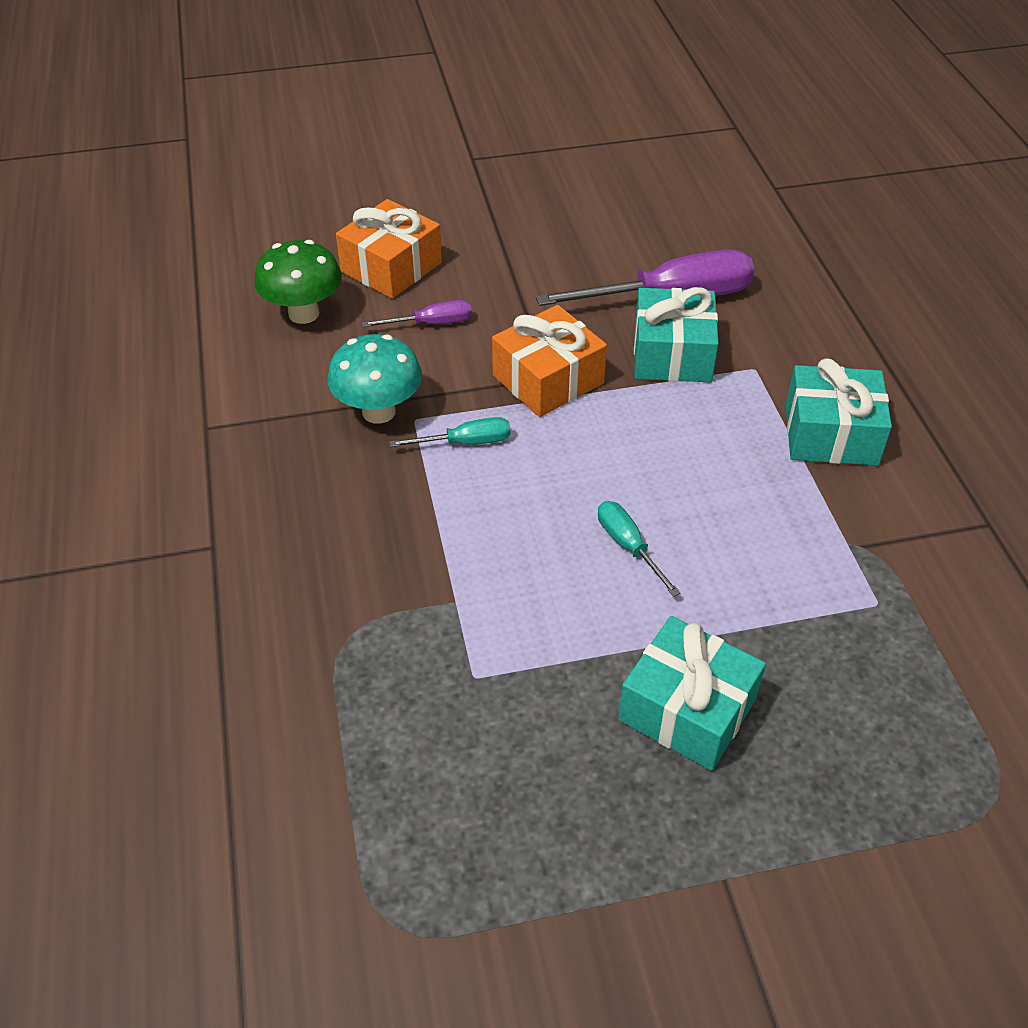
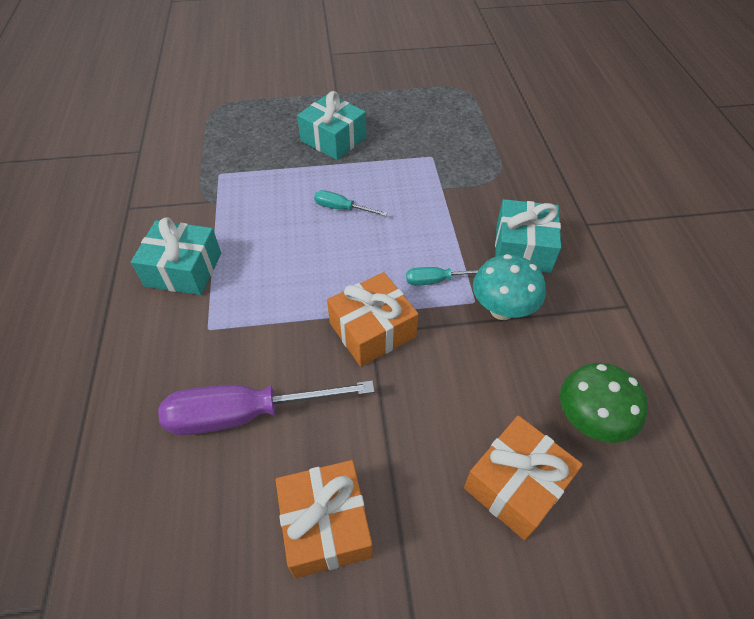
camera: 175 degrees left, 5 degrees up
purple screwdriver [362,300,472,327] -> none
turquoise screwdriver [598,501,680,597] -> turquoise screwdriver turned 135 degrees clockwise [314,190,388,216]
turquoise gift [634,287,719,382] -> turquoise gift moved to [495,199,561,273]
none -> orange gift [276,460,373,578]

